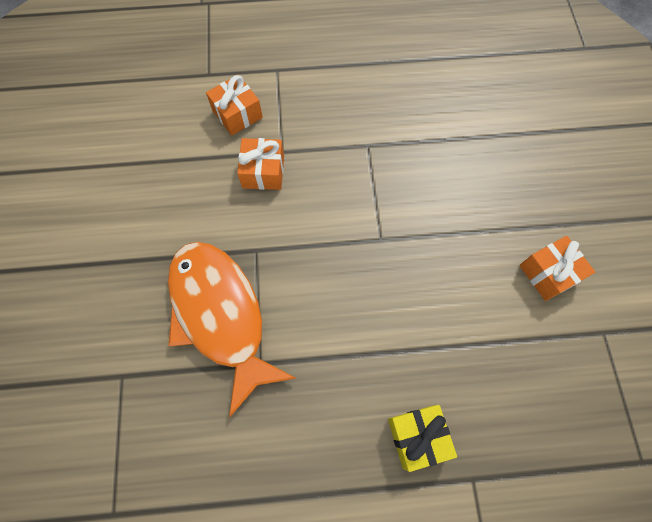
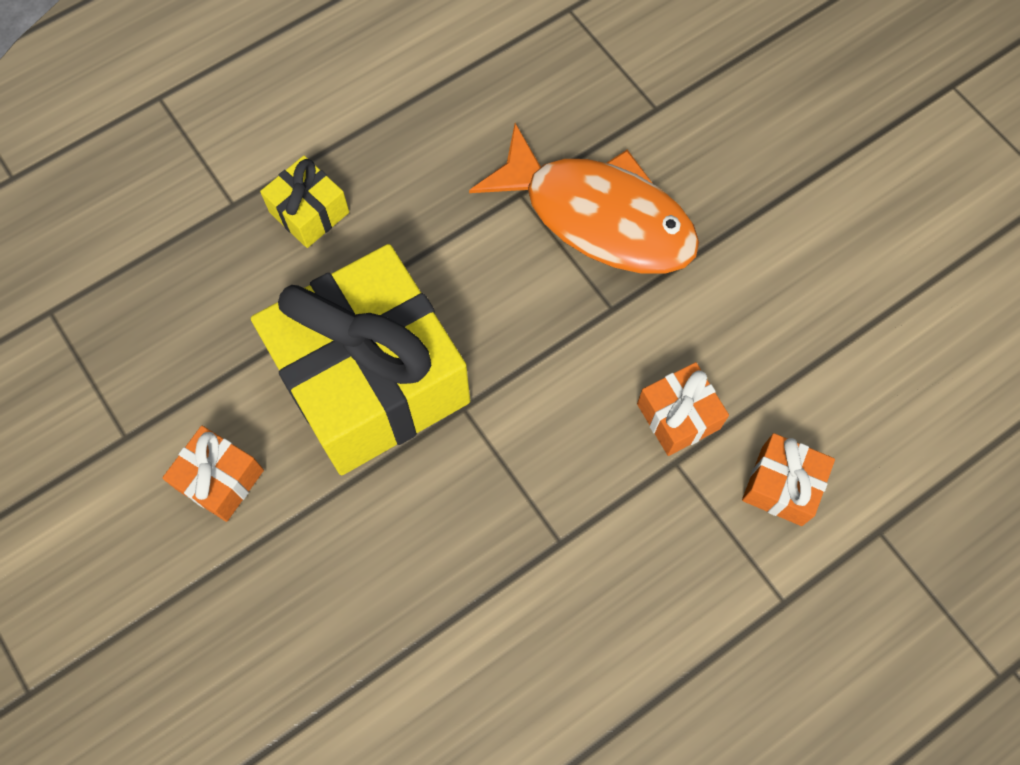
camera: 150 degrees right, 0 degrees up
none -> yellow gift [251,244,470,475]

